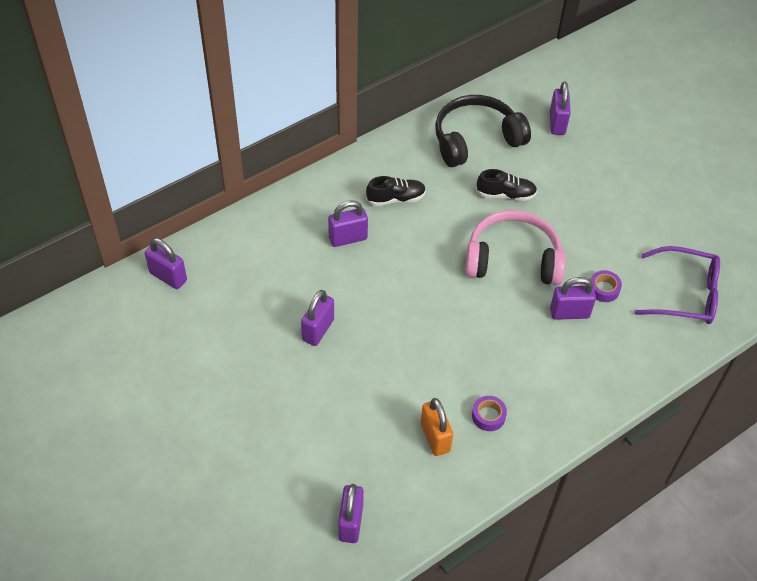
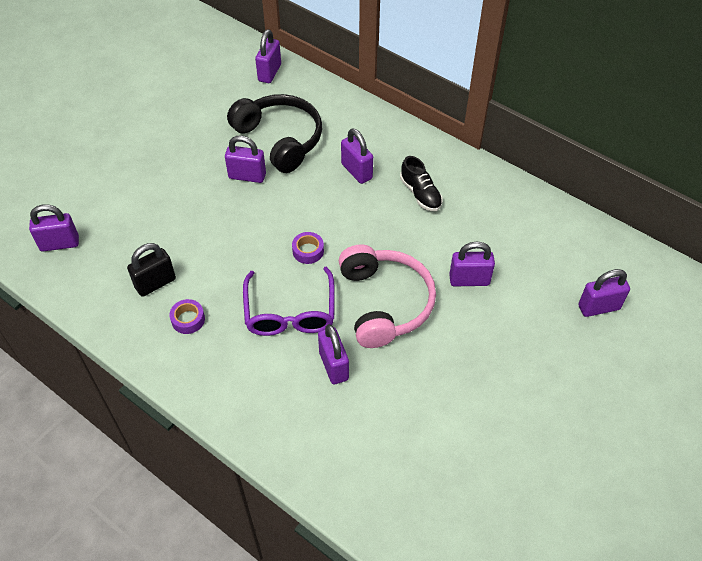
camera: 75 degrees right, 0 degrees up
orange padlock [421,398,453,456] -> black padlock [127,243,176,297]
black headphones [435,95,531,167] -> black headphones moved to [227,94,322,173]
black shoe [476,169,537,201] -> purple padlock [449,242,495,287]
purple tape [590,270,622,302] -> purple tape moved to [292,232,324,264]
purple glasses [635,246,720,324] -> purple glasses moved to [243,266,335,336]

